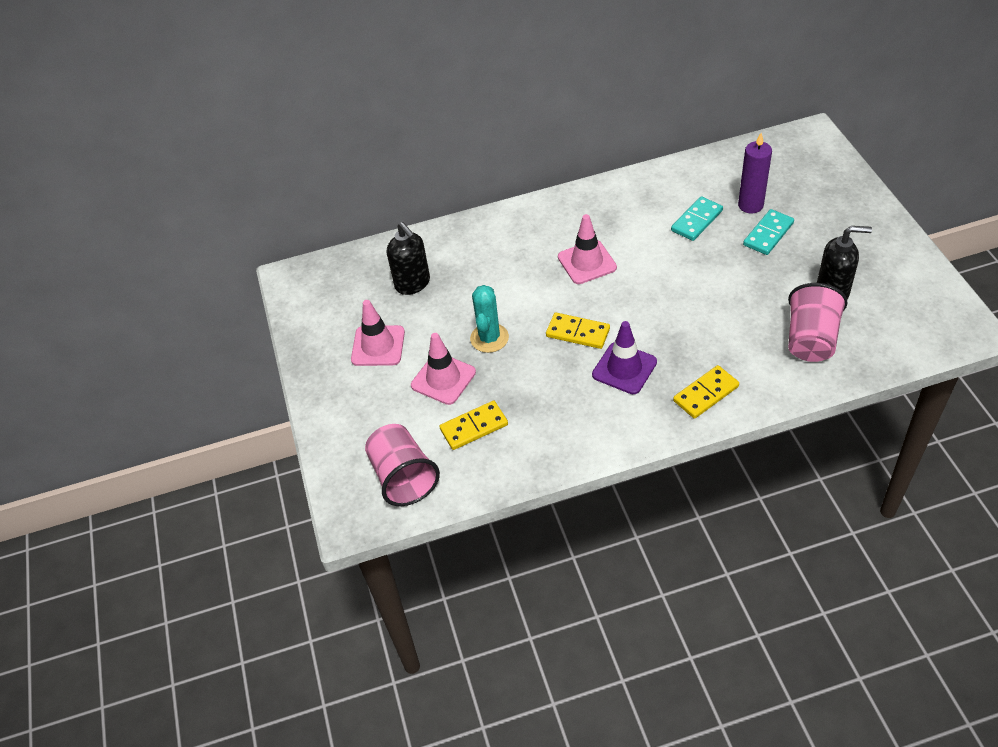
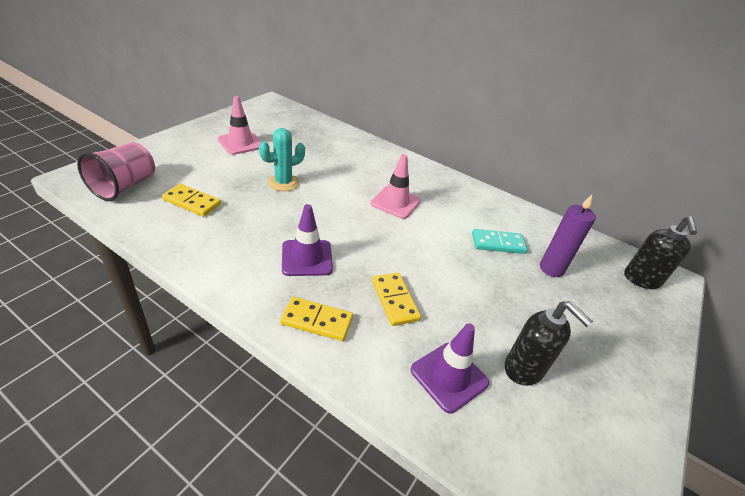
camera: 40 degrees right, 10 degrees down
black soap dispenser [387,222,430,295] -> black soap dispenser moved to [624,217,697,289]
pink traffic cone [411,333,476,405] -> none
yellow domino [546,312,610,349] -> yellow domino moved to [372,272,421,326]
turquoise domino [743,209,794,255] -> none
pink cup [788,283,848,362] -> purple traffic cone [410,323,489,413]

